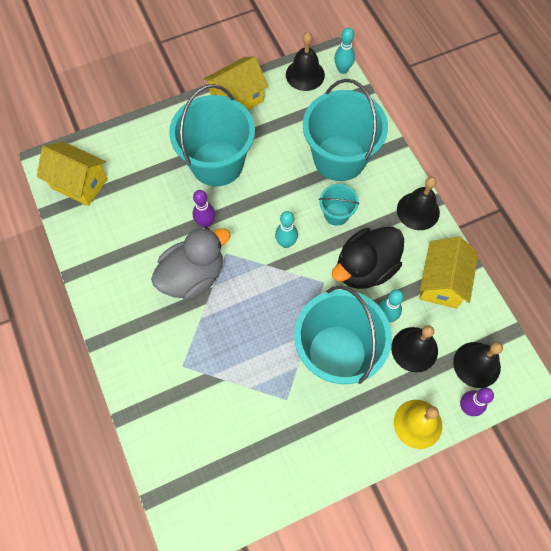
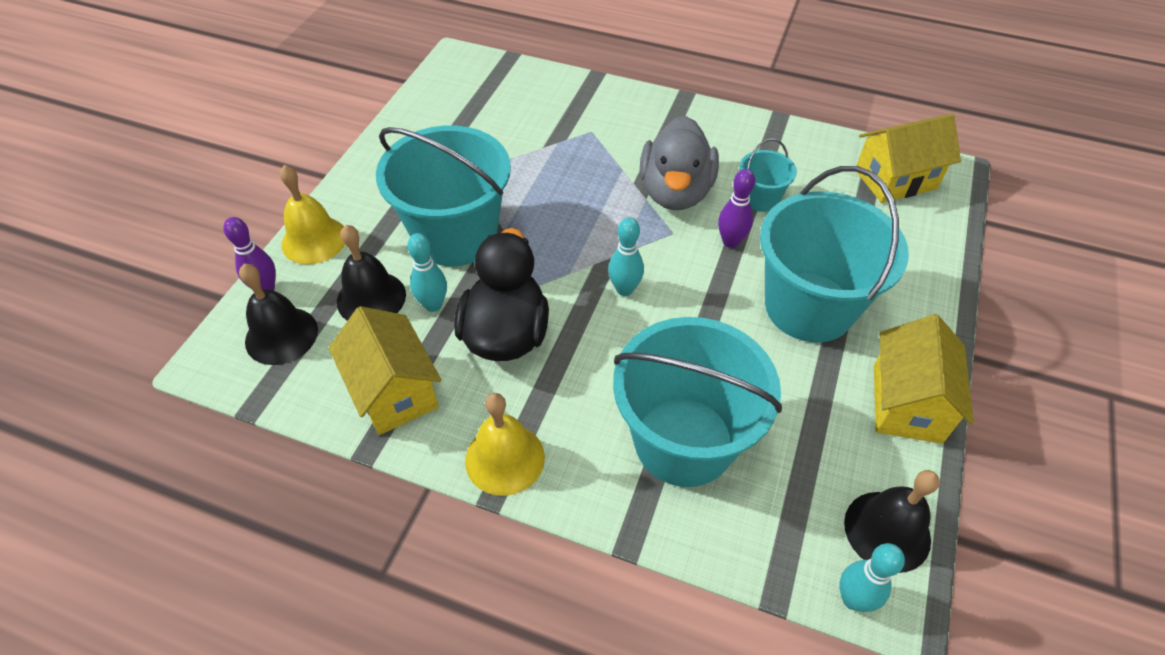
camera: 135 degrees right, 15 degrees down
turquoise bucket [319,184,359,226] -> turquoise bucket moved to [739,138,797,212]
black bell [397,177,440,230] -> yellow bell [465,393,545,496]

